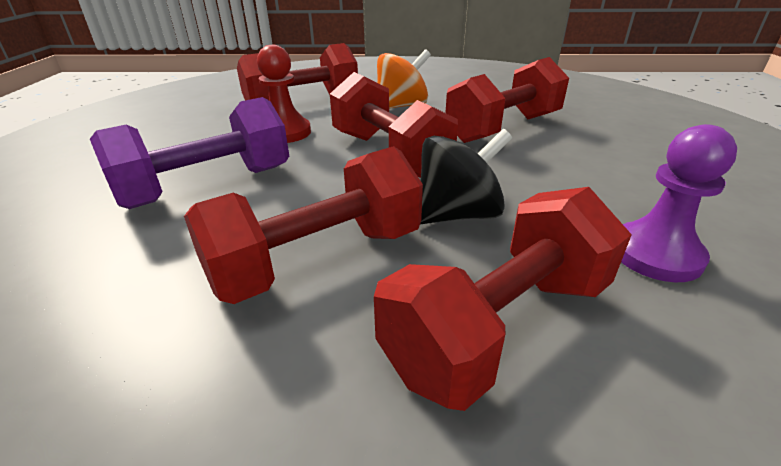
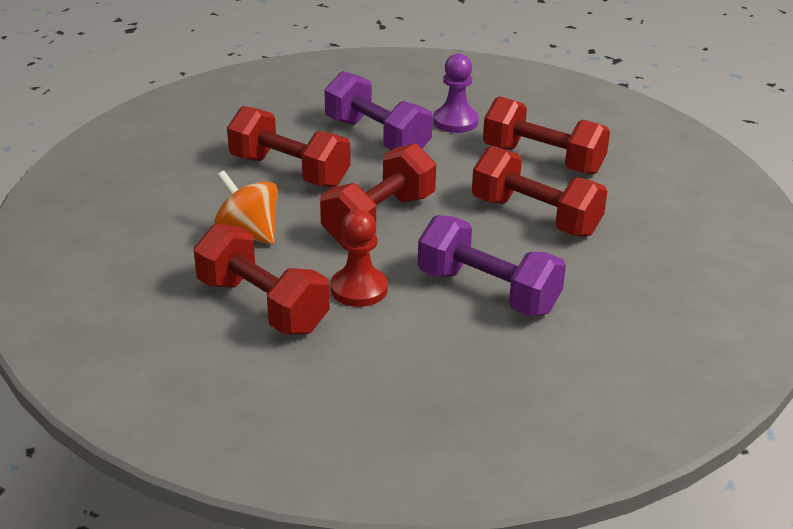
camera: 110 degrees left, 0 degrees up
black spinning top [420,129,512,224] -> none
none -> purple dumbbell [324,71,433,150]

